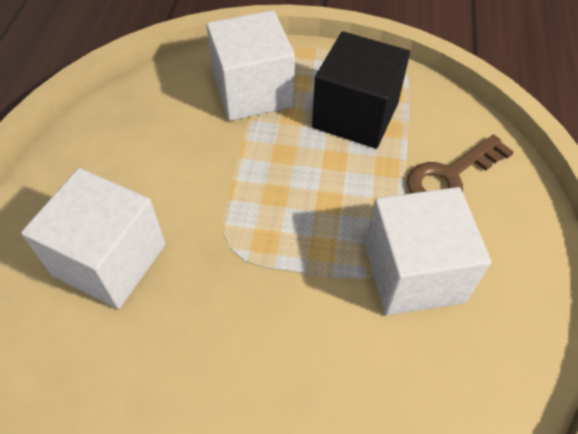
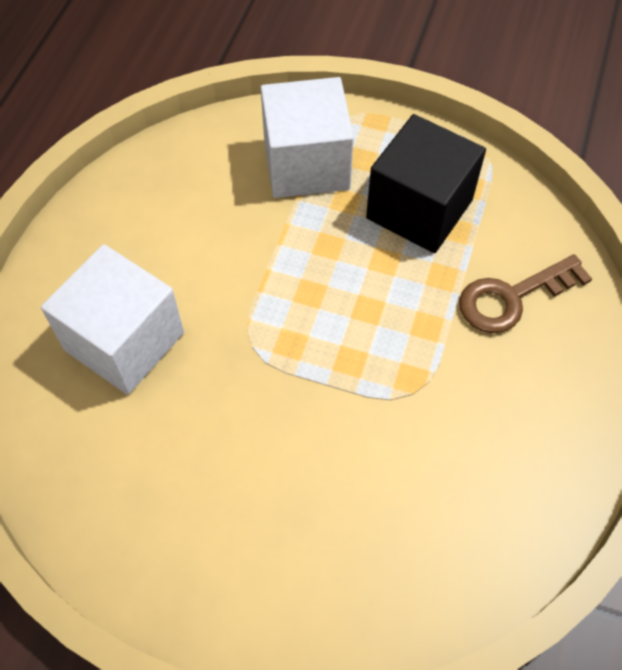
camera: 10 degrees right, 5 degrees up
white cube [365,187,491,315] -> none

